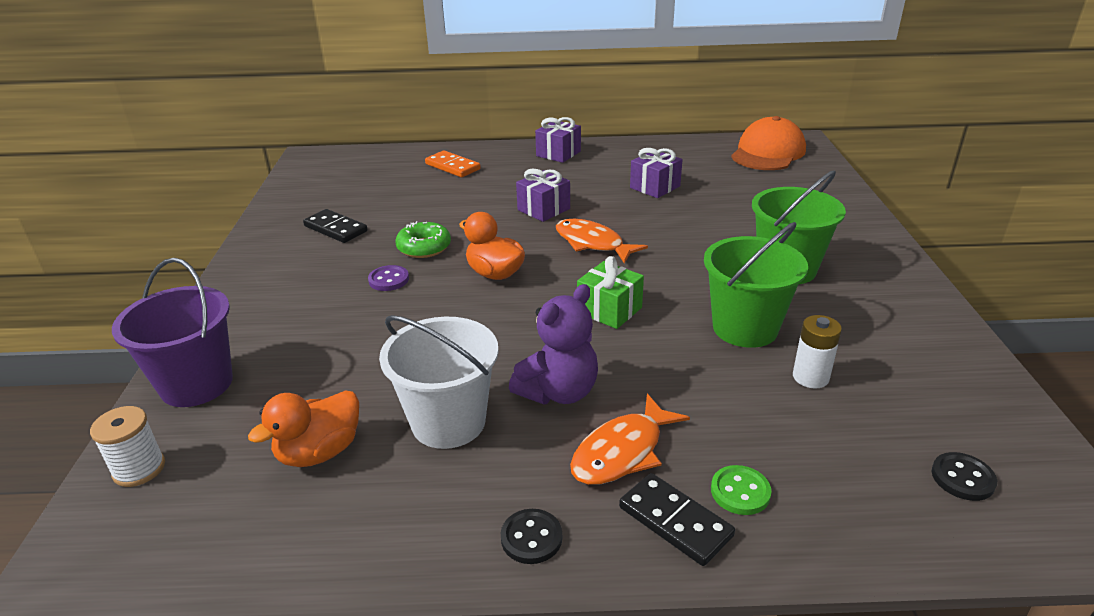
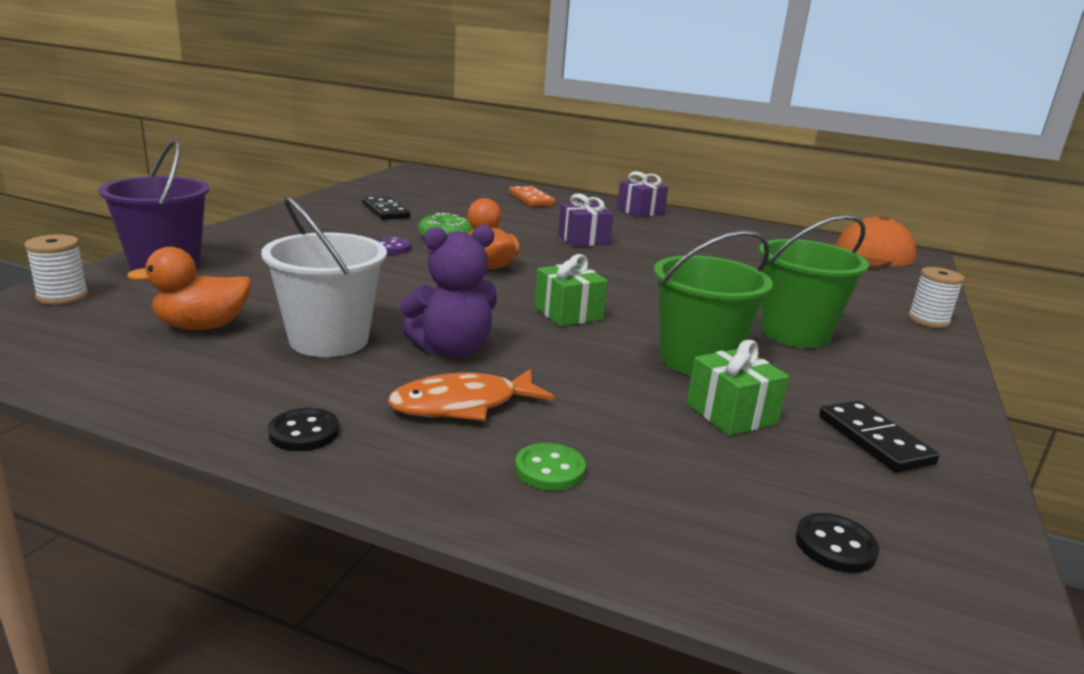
camera: 20 degrees right, 10 degrees down
orange fish [556,219,648,264] -> none
black domino [619,473,735,566] -> black domino moved to [819,400,939,473]
purple gift [630,148,682,198] -> none
white battery [793,315,842,388] -> green gift [686,340,789,436]
none -> white spool [908,267,965,328]

